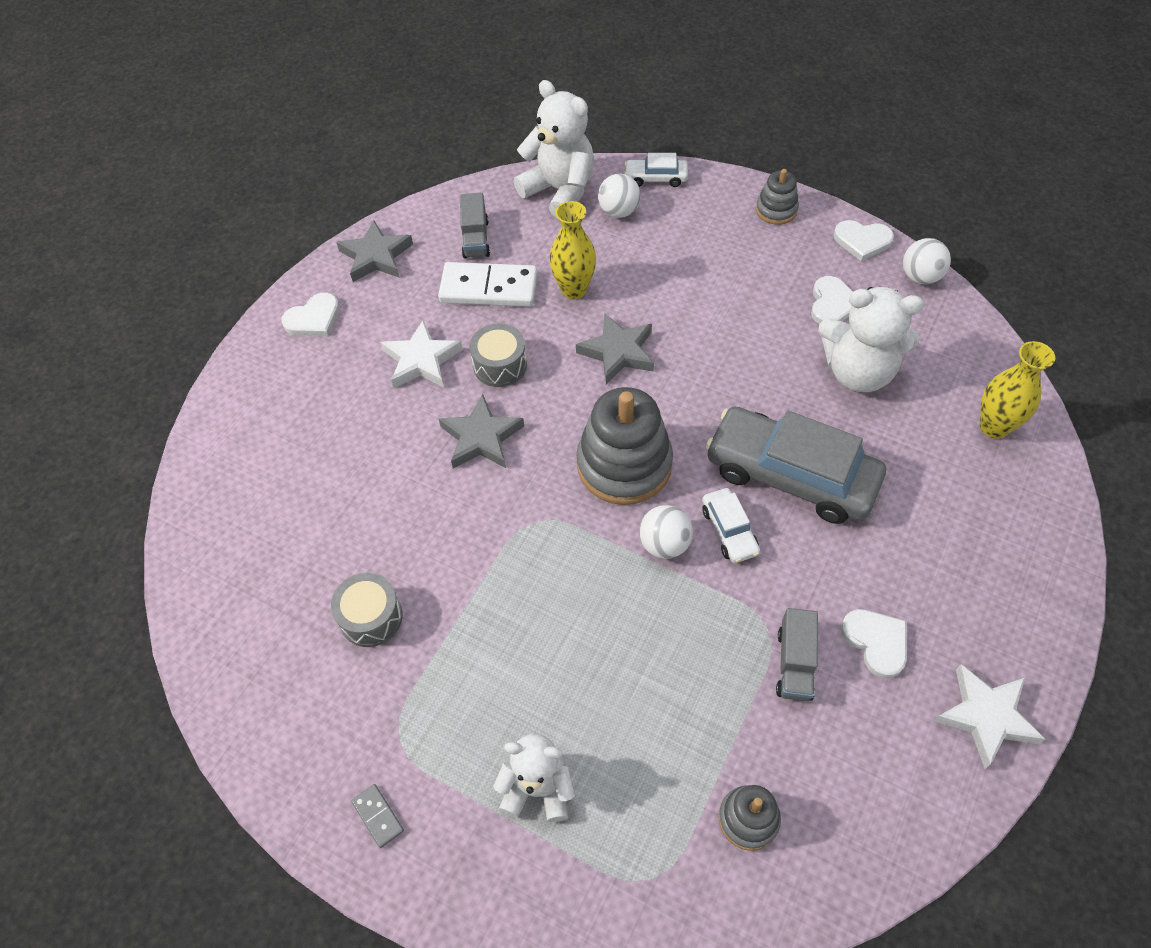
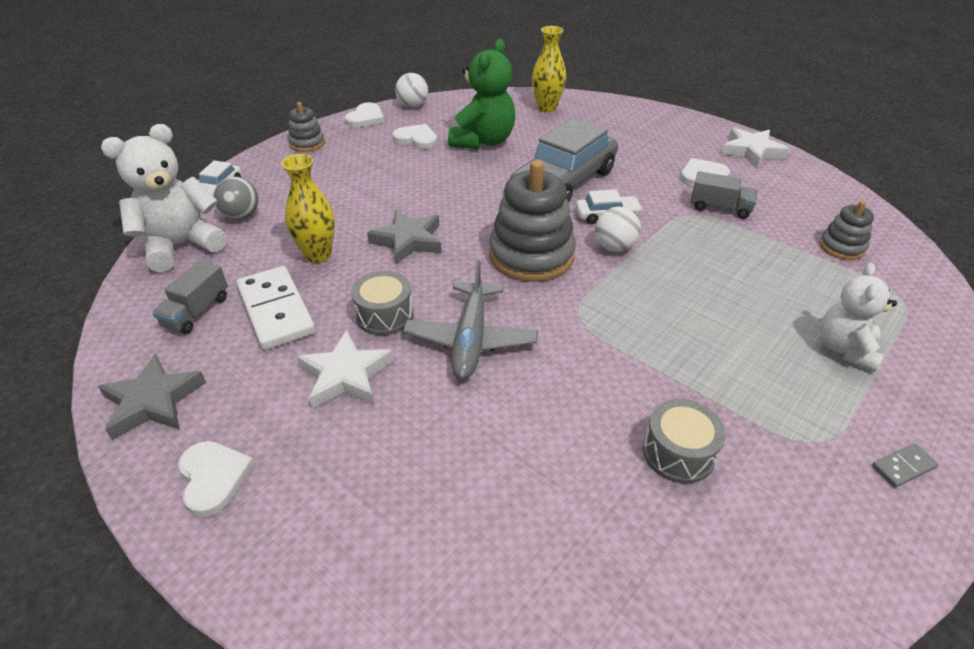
camera: 80 degrees left, 15 degrees down
white domino [438,262,538,307] -> white domino turned 45 degrees counterclockwise [236,266,316,350]
grey star [439,394,524,468] -> grey plane [403,260,538,379]
grey truck [460,193,490,259] -> grey truck turned 105 degrees clockwise [152,260,228,334]
white ball [598,174,641,218] -> grey ball [214,177,259,219]
white teddy bear [818,287,924,392] -> green teddy bear [448,39,515,149]

